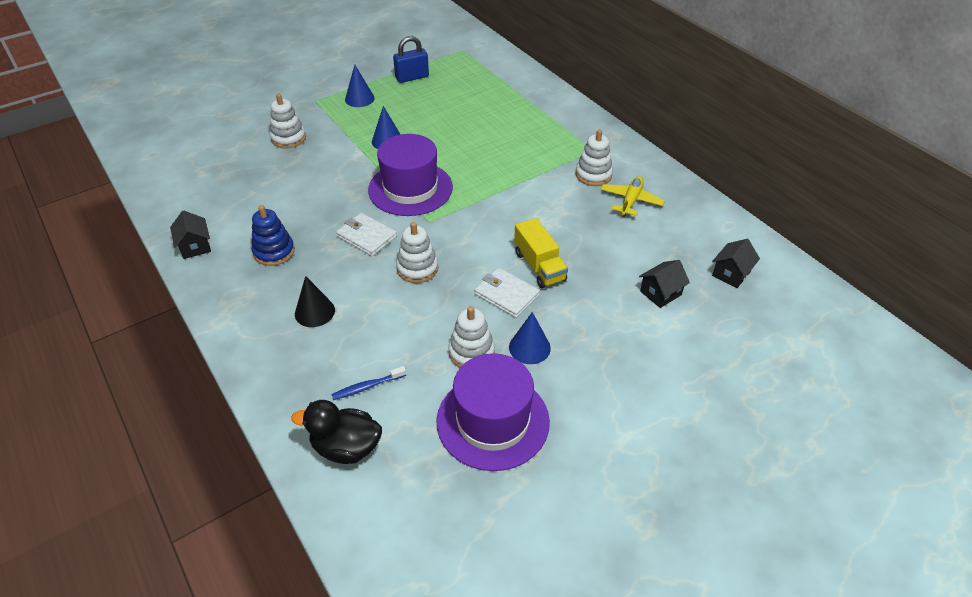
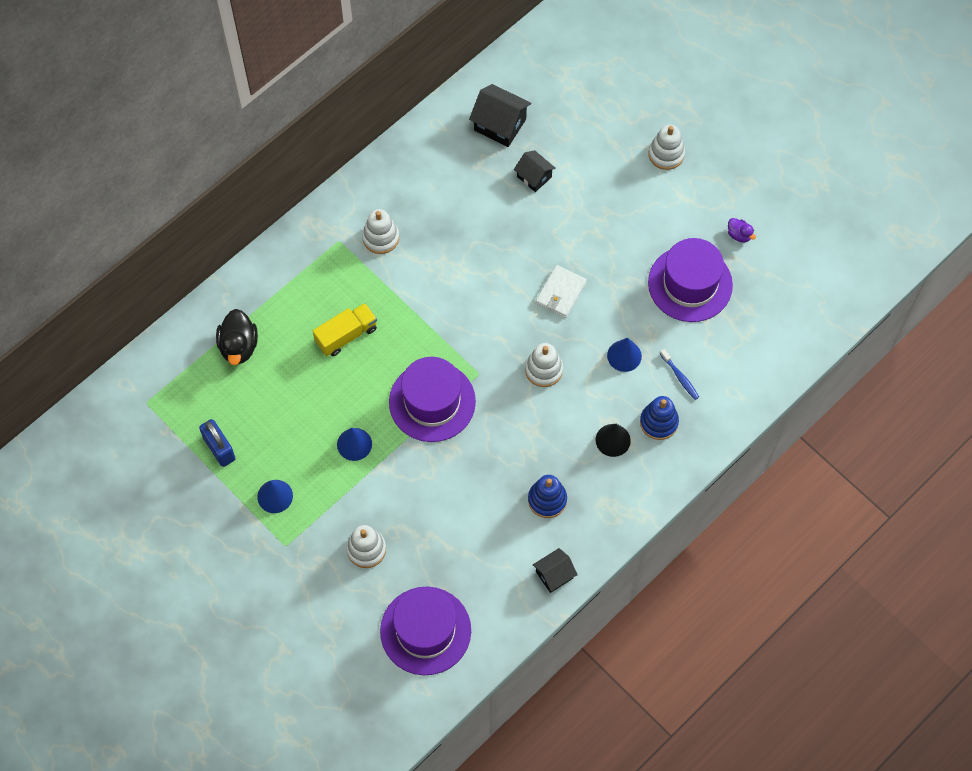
camera: 100 degrees left, 20 degrees up
black duck [291,400,382,464] -> black duck moved to [216,309,258,365]
white wallet [336,213,397,256] -> none
white stacking toy [448,306,495,368] -> white stacking toy moved to [648,125,685,170]
blue cone [509,312,551,364] -> blue cone moved to [607,338,642,372]
yellow truck [514,218,568,289] -> yellow truck moved to [313,303,377,356]
yellow plane [600,176,665,217] -> none
black house [712,239,760,288] -> black house [469,84,531,147], size x1.56
none -> purple hat [380,587,471,675]
none -> blue stacking toy [640,396,679,440]
none -> purple duck [728,218,756,243]

